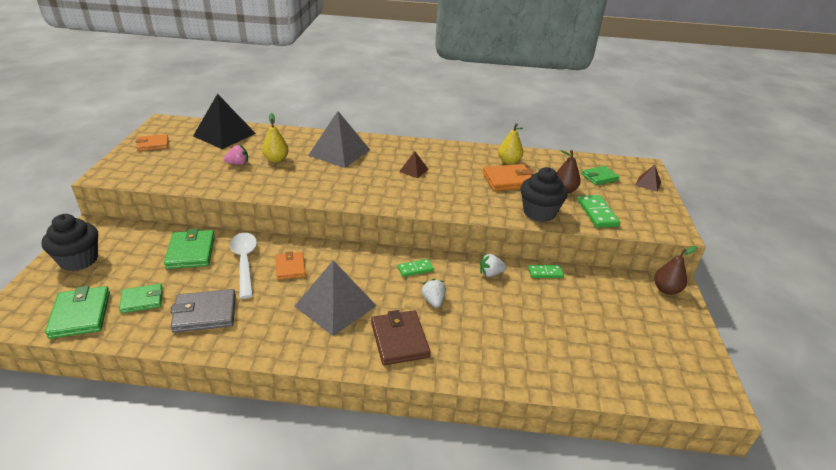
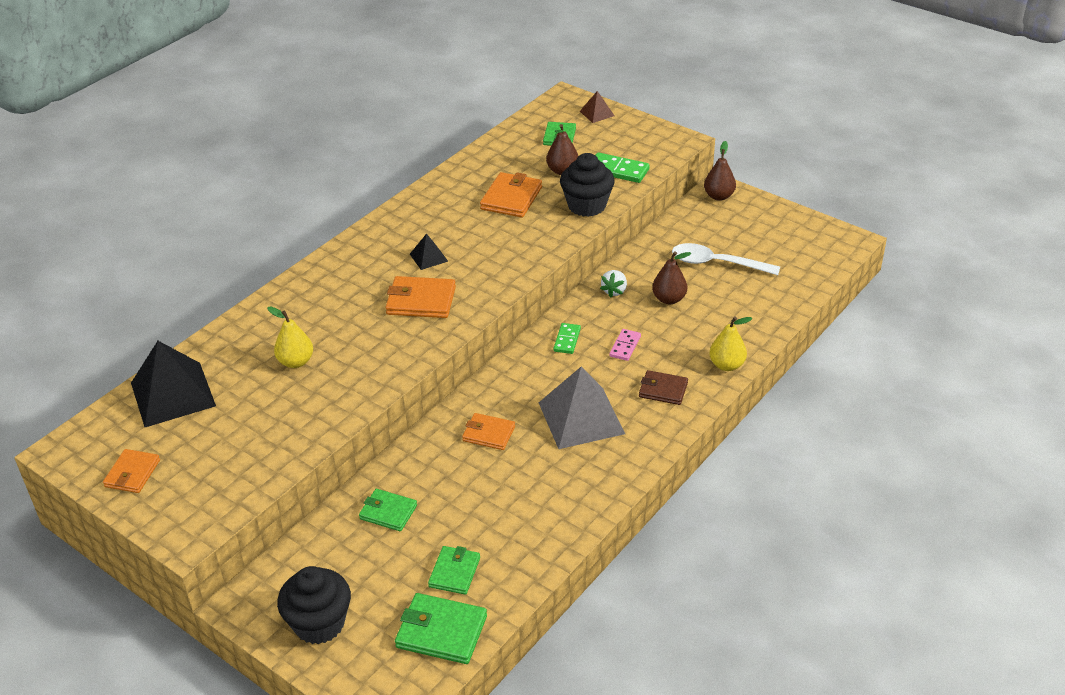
camera: 55 degrees left, 5 degrees up
green wallet [164,229,215,269] -> green wallet [359,489,417,531], size x0.67
grey wallet [170,289,236,333] -> none
pink strawberry [224,145,248,165] -> none
white spoon [230,233,257,299] -> white spoon moved to [672,243,780,275]
grey pyramid [308,111,370,168] -> none
brown wallet [371,310,431,365] -> brown wallet [639,370,688,405], size x0.67
brown pyramid [399,152,429,178] -> black pyramid [410,234,448,270]
white strawberry [421,279,446,308] -> pink domino [609,329,641,361]
yellow pear [498,123,523,164] -> yellow pear moved to [709,316,753,371]
green domino [528,265,564,278] -> none
none -> orange wallet [385,276,456,318]
none -> brown pear [652,251,691,304]

